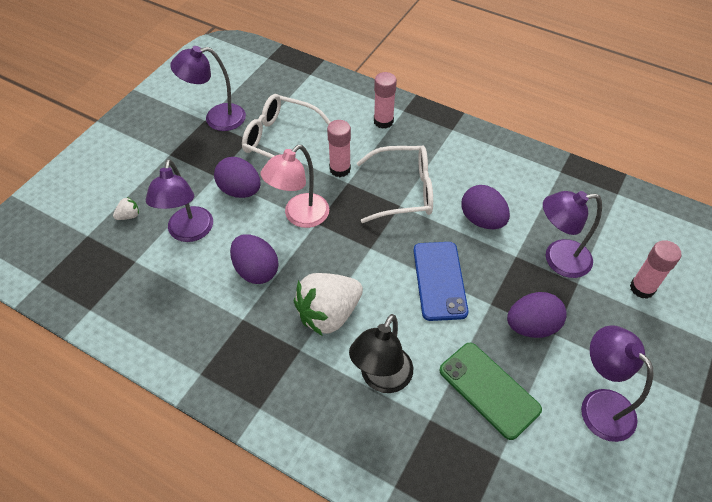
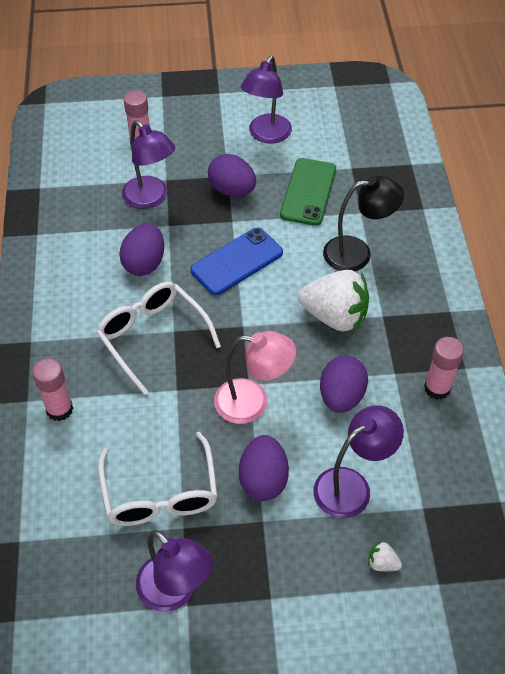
camera: 125 degrees left, 0 degrees up
pink glue stick [327,120,351,177] -> pink glue stick moved to [424,337,464,400]

